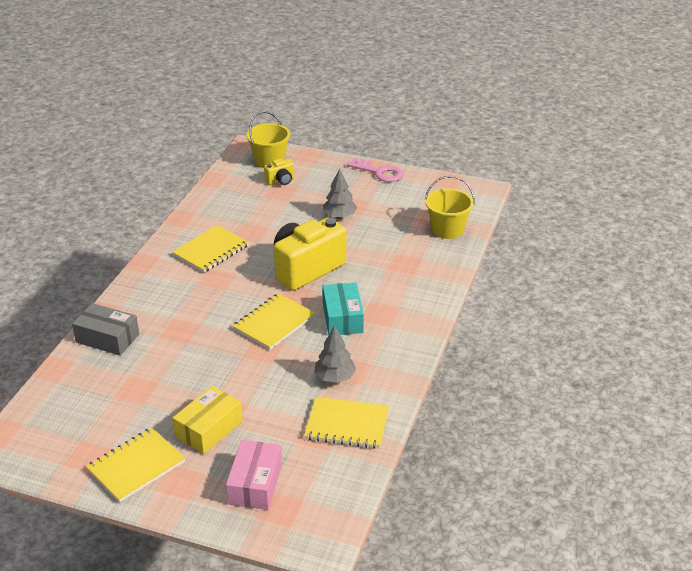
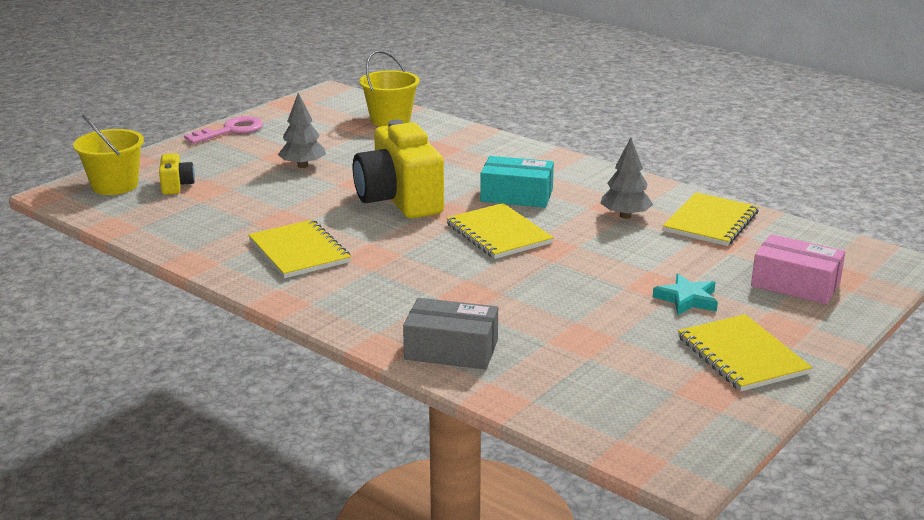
camera: 70 degrees left, 10 degrees down
grey box [72,303,139,356] -> grey box turned 60 degrees clockwise [403,298,498,369]
yellow box [173,386,243,454] -> turquoise star [653,274,718,315]

